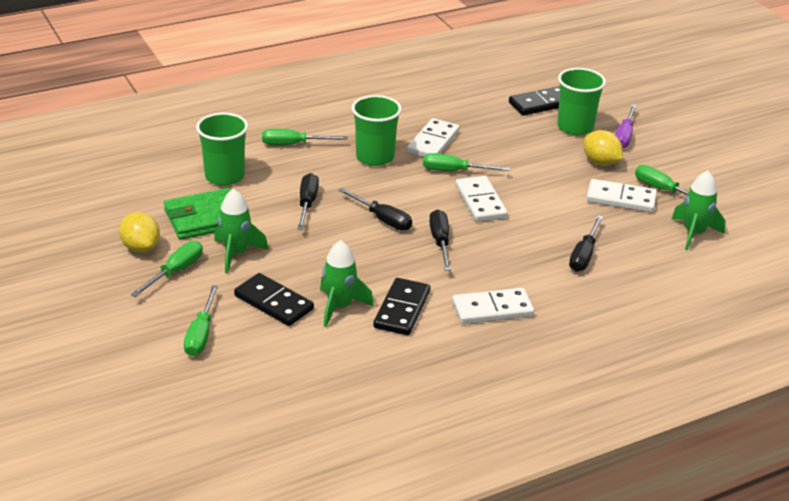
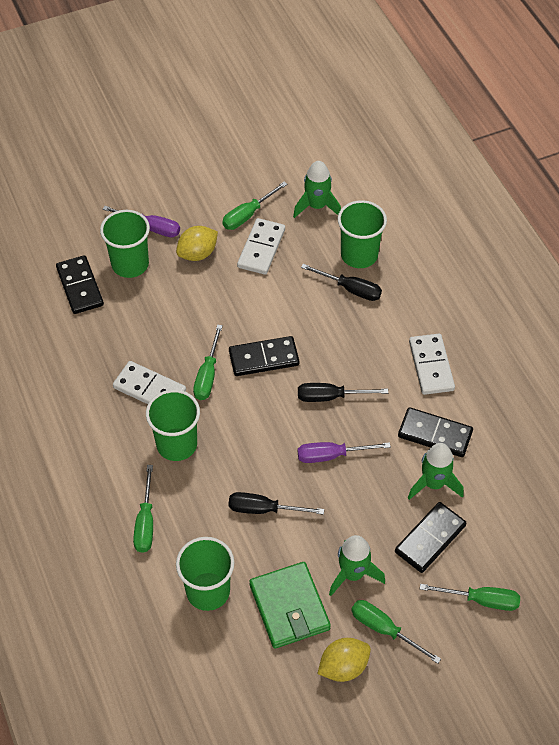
camera: 85 degrees left, 20 degrees up
black screwdriver [338,188,412,231] -> none
white domino [455,176,508,222] -> black domino [229,336,299,376]
none -> purple screwdriver [298,442,391,463]
none -> green cup [338,200,387,268]

